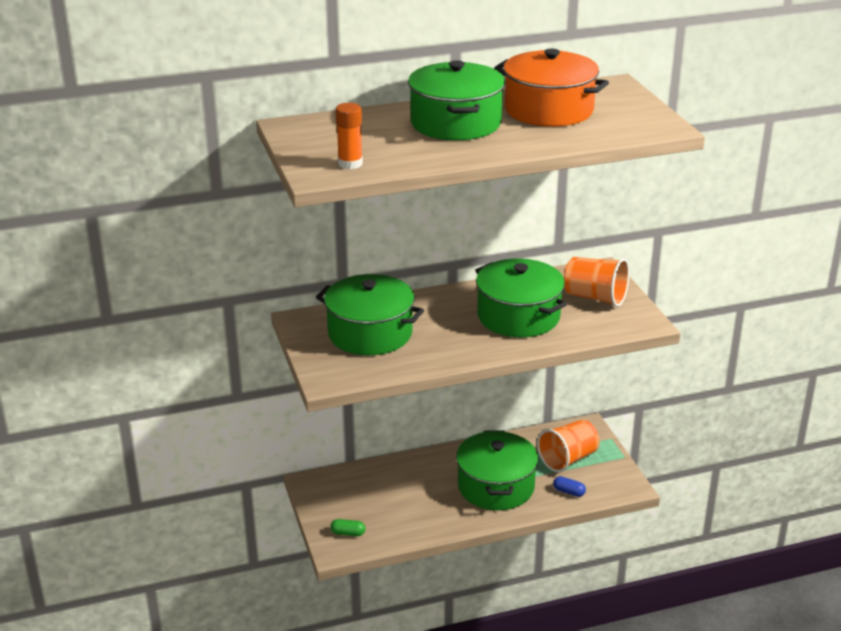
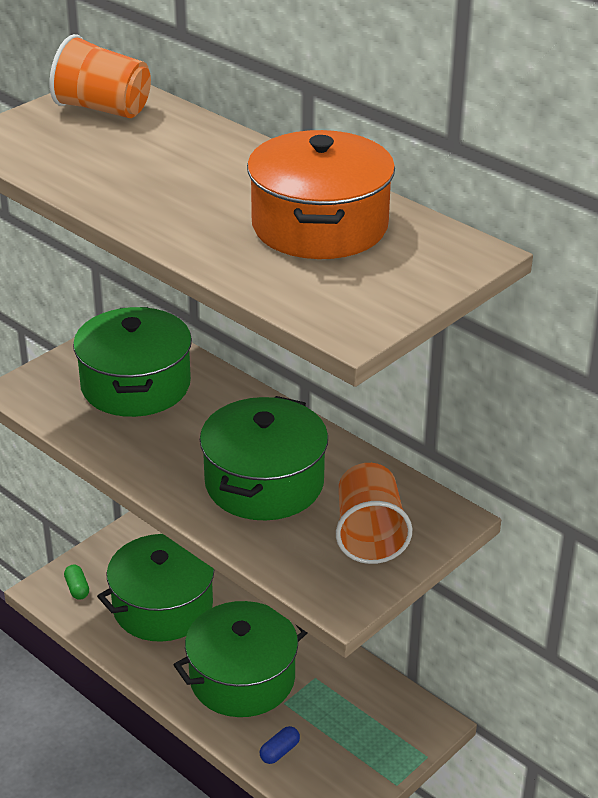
camera: 60 degrees right, 5 degrees up
orange glue stick [335,103,363,169] -> none
green pot [408,60,505,140] -> green pot moved to [97,534,214,642]
orange cup [537,419,600,472] -> orange cup moved to [49,34,151,118]
blue capsule [553,476,586,497] -> blue capsule turned 45 degrees clockwise [260,726,300,764]

